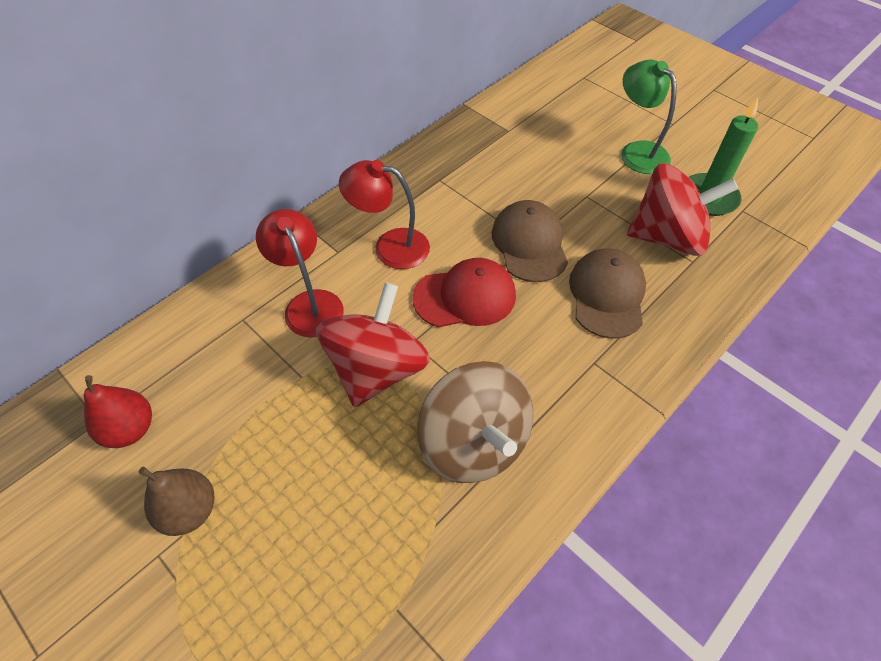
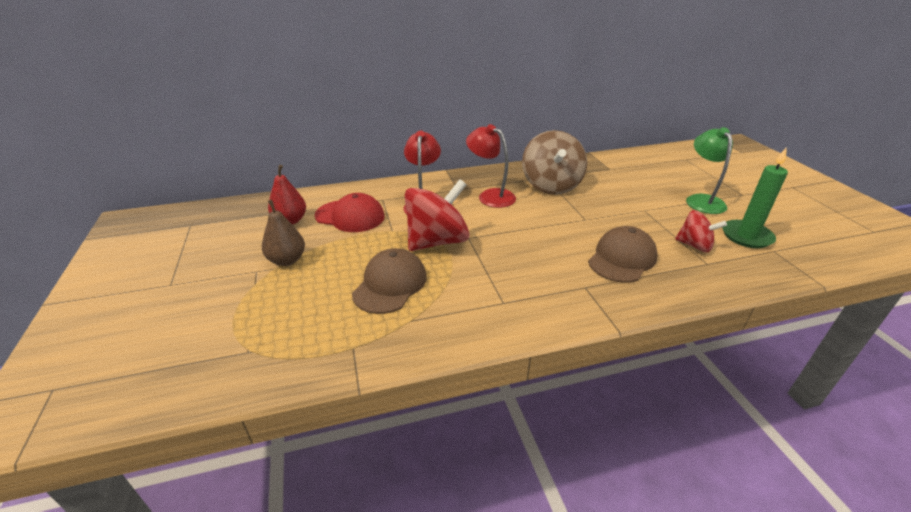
camera: 30 degrees right, 20 degrees down
red cap [413,258,516,327] -> red cap moved to [315,193,385,232]
brown spinning top [418,361,533,483] -> brown spinning top moved to [522,130,587,195]
brown cap [491,200,568,282] -> brown cap moved to [352,248,427,314]
red spinning top [627,163,738,256] -> red spinning top [675,210,727,252], size x0.57

